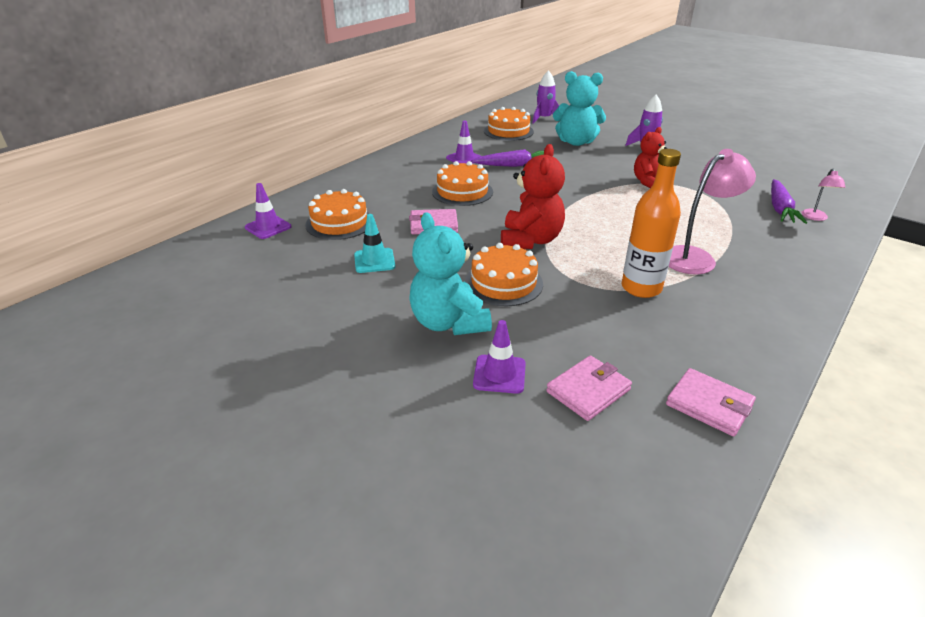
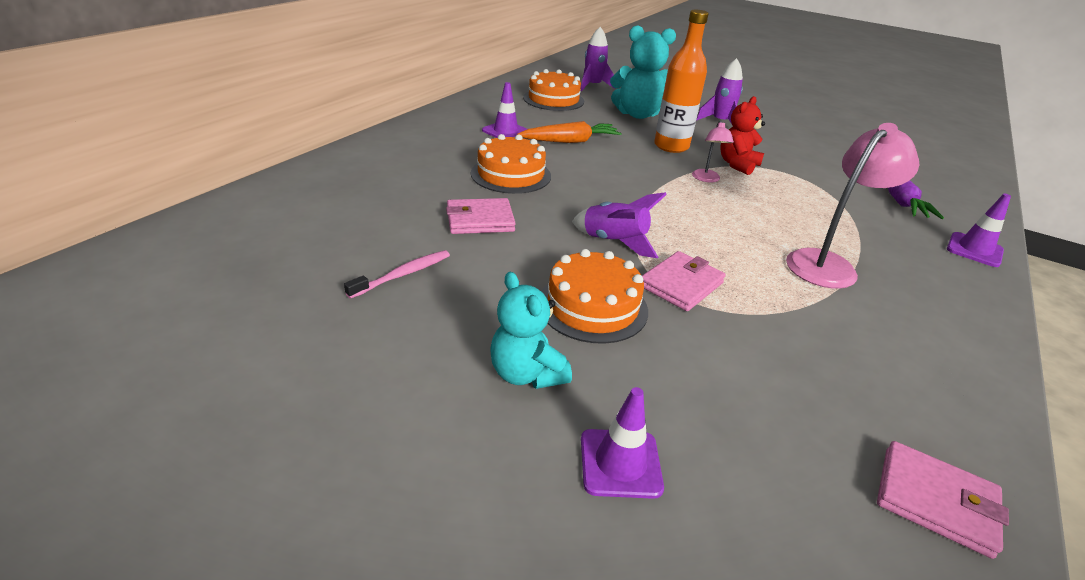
camera: 10 degrees left, 0 degrees up
purple traffic cone [245,183,292,239] -> purple traffic cone moved to [947,194,1011,267]
orange cake [305,189,370,240] -> none
turquoise traffic cone [354,214,395,273] -> pink toothbrush [344,250,450,299]
turquoise teddy bear [409,212,492,335] -> turquoise teddy bear [490,272,572,389], size x0.66
purple carrot [471,149,544,167] -> orange carrot [517,121,622,143]
red teddy bear [501,144,565,249] -> purple rocket [572,192,667,258]
pink wallet [546,355,632,421] -> pink wallet moved to [642,251,726,311]
orange bottle [622,149,681,298] -> orange bottle moved to [654,10,709,153]
pink lamp [801,169,846,221] -> pink lamp moved to [692,120,734,182]

